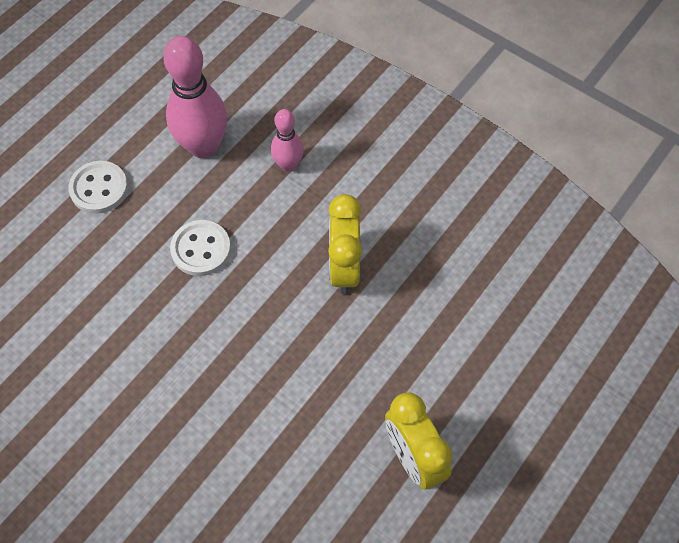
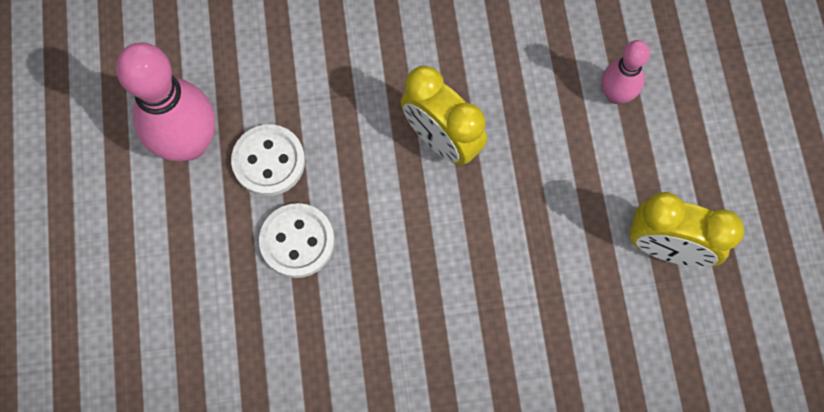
camera: 45 degrees left, 10 degrees up
white button [69,161,128,214] -> white button moved to [231,124,305,196]
pink bowling pin [271,109,304,172] -> pink bowling pin moved to [601,40,650,104]

